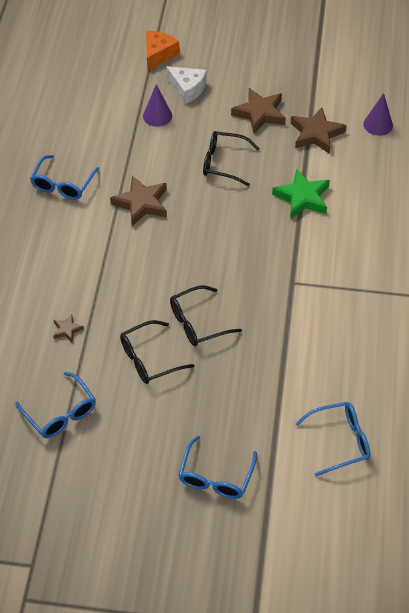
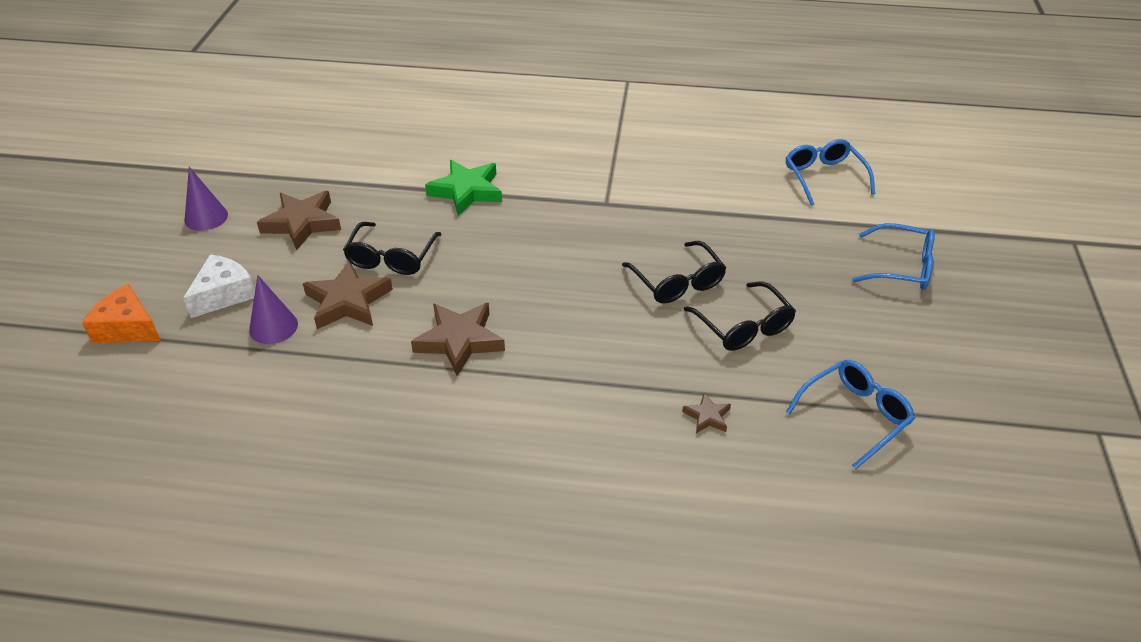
camera: 90 degrees left, 10 degrees down
blue glasses [30,155,99,200] -> none
brown star [291,107,347,154] -> brown star moved to [303,261,393,329]
purple cone [363,93,393,136] -> purple cone moved to [184,167,228,231]

